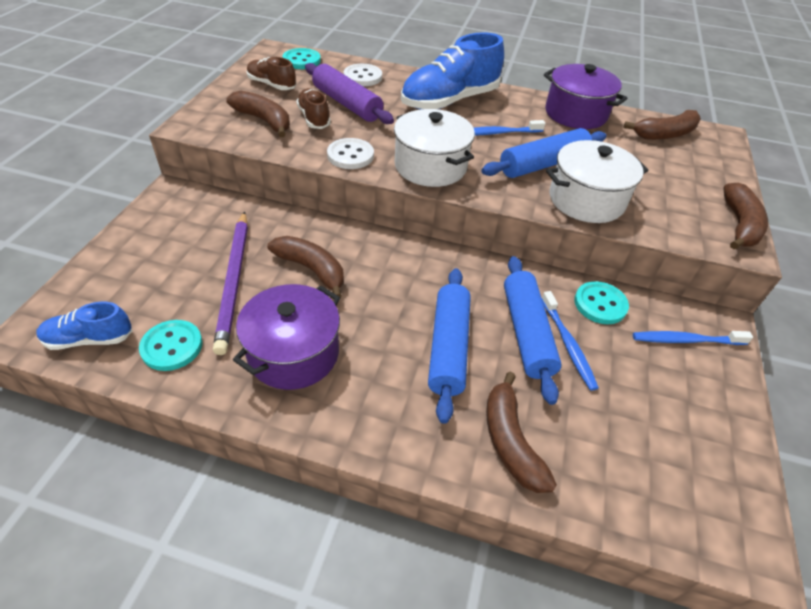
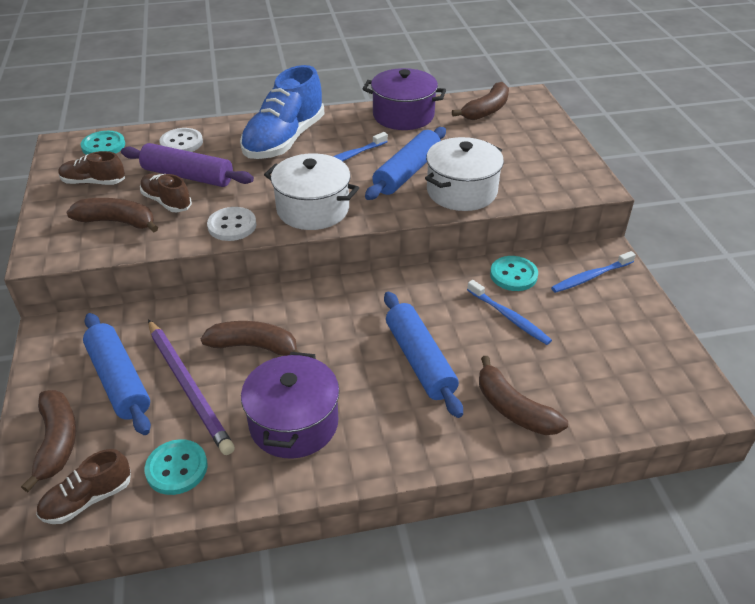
camera: 25 degrees left, 5 degrees down
blue shoe [36,302,133,350] -> brown shoe [36,449,131,524]
blue rolling pin [504,256,562,405] -> blue rolling pin moved to [83,313,151,435]
brown banana [723,183,768,249] -> brown banana moved to [21,390,76,492]

